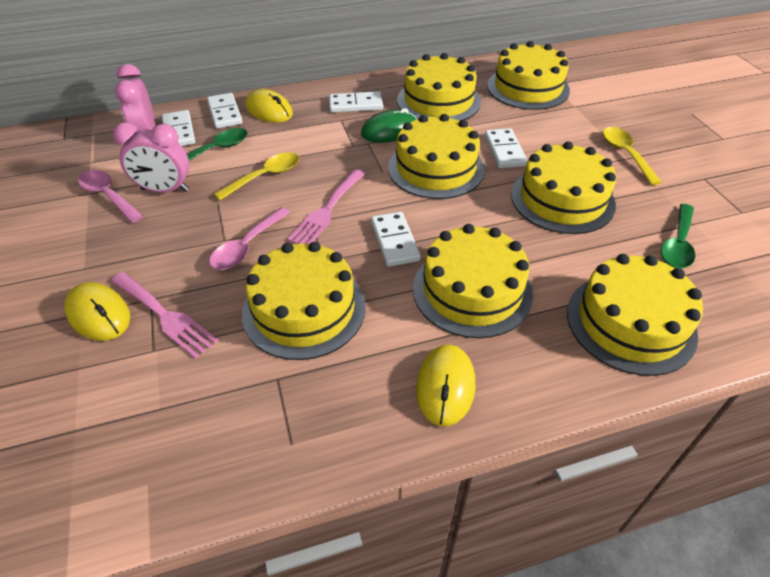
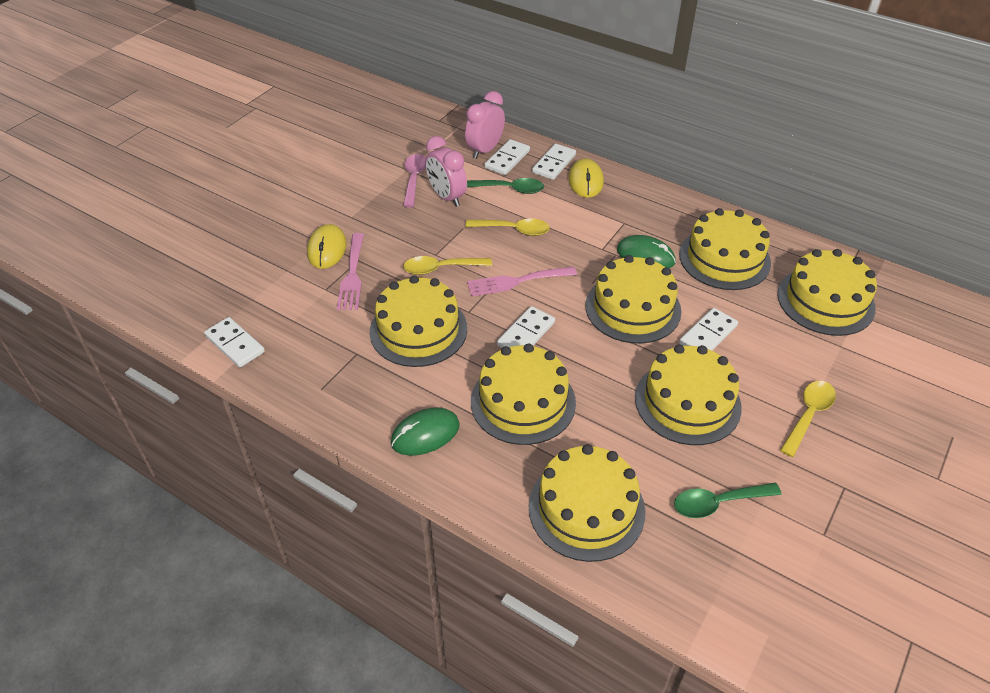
camera: 50 degrees right, 0 degrees up
pink spoon [209,207,290,270] -> yellow spoon [403,256,492,275]
white domino [329,91,383,113] -> white domino moved to [204,317,265,367]
yellow mouse [416,345,475,426] -> green mouse [391,407,460,456]

